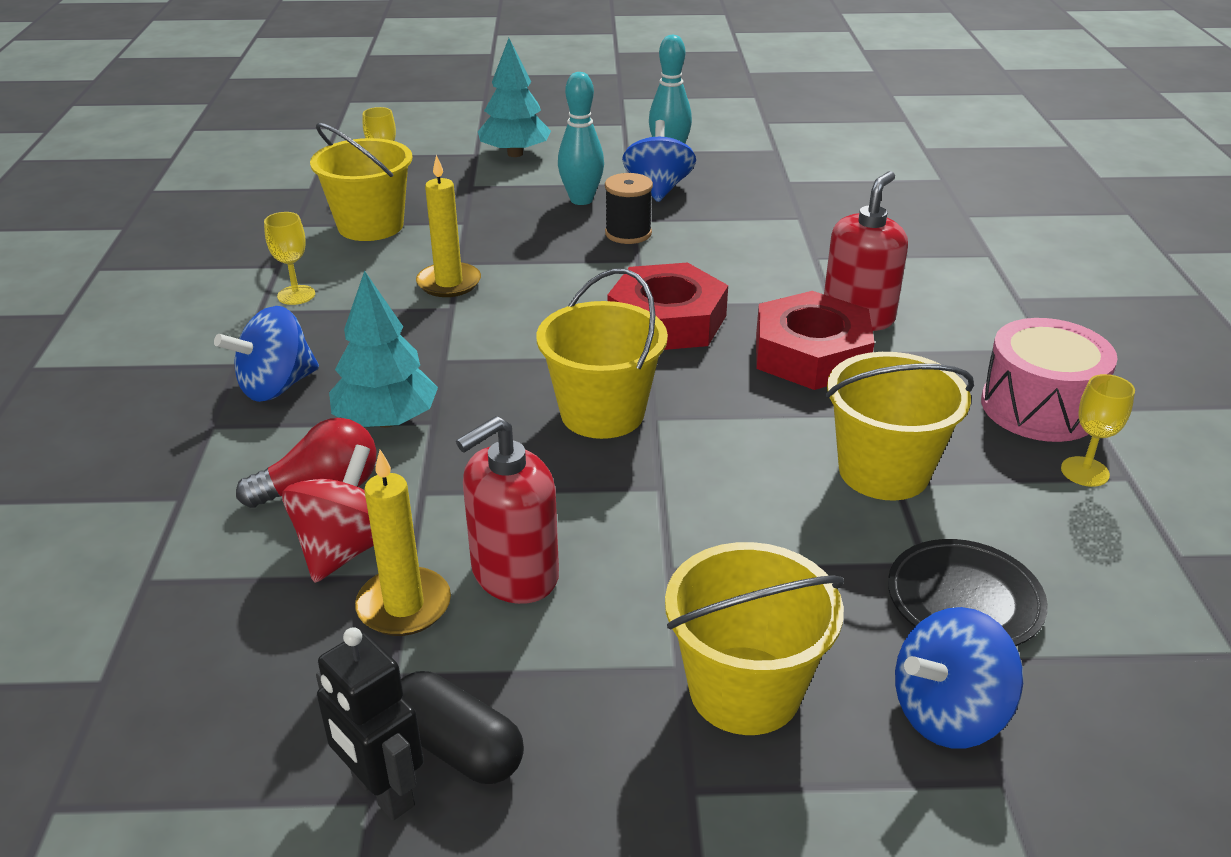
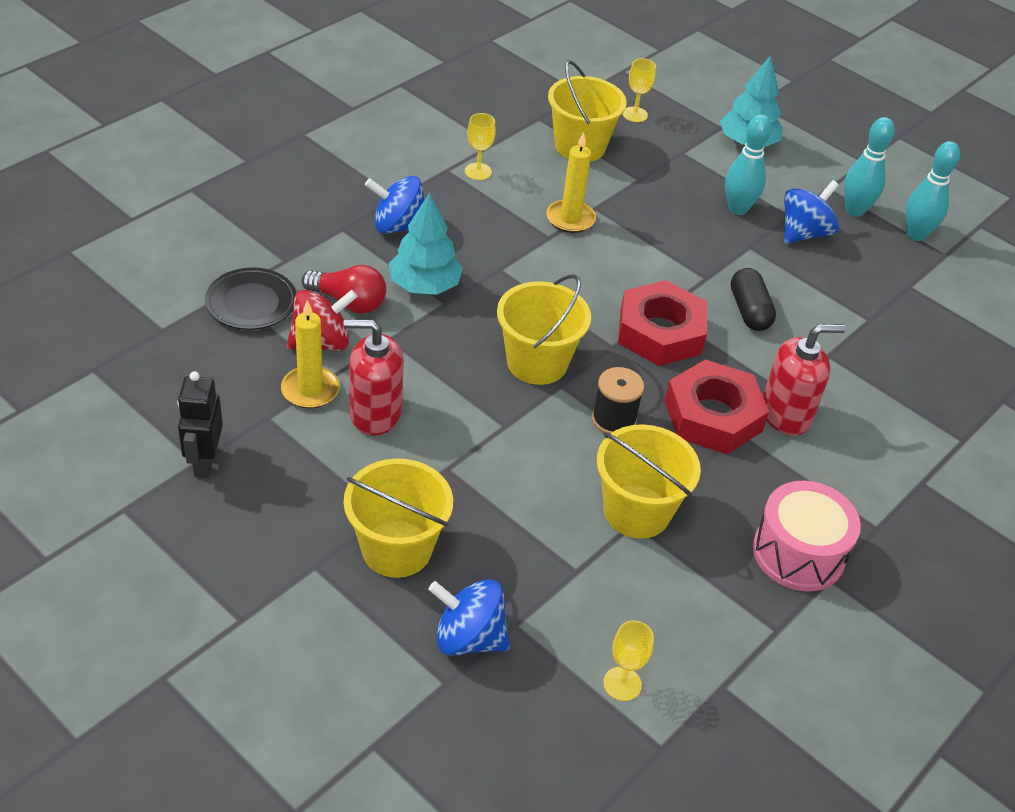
camera: 40 degrees right, 10 degrees up
black capsule [401,671,524,784] -> black capsule moved to [731,268,776,331]
black spool [605,173,653,244] -> black spool moved to [592,367,644,434]
black plate [888,539,1048,646] -> black plate moved to [205,267,296,330]
yellow goblet [1061,374,1135,487] -> yellow goblet moved to [603,620,654,701]
none -> turquoise bowling pin [906,141,960,241]

